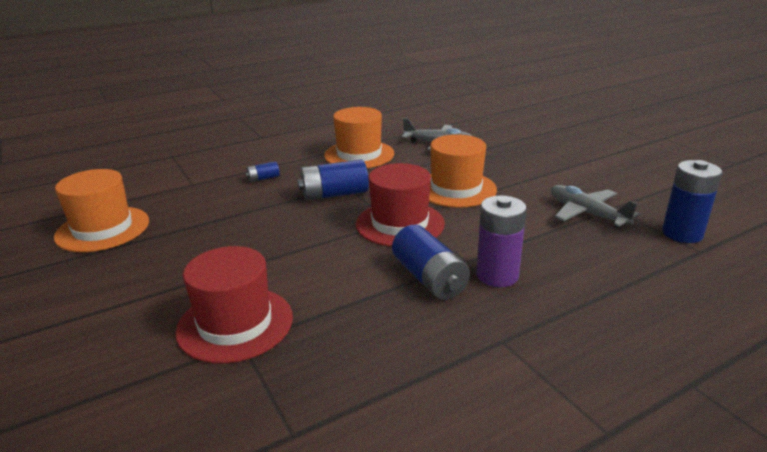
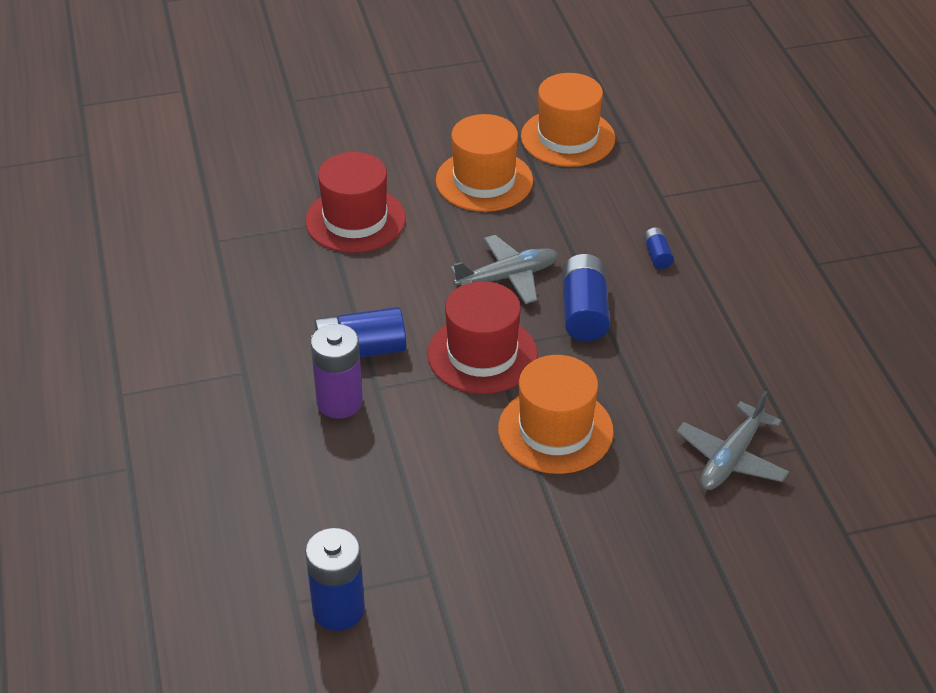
camera: 105 degrees right, 15 degrees up
orange hat [324,107,394,168] -> orange hat moved to [436,114,533,212]
grey plane [551,185,640,227] -> grey plane moved to [450,235,558,304]

